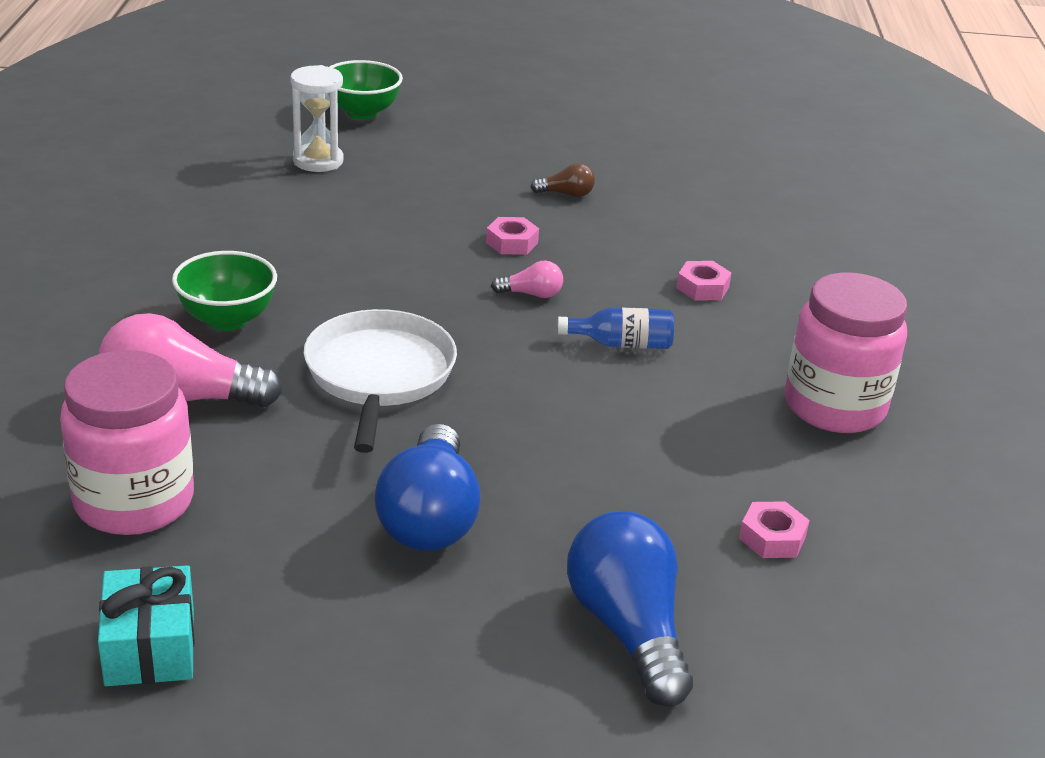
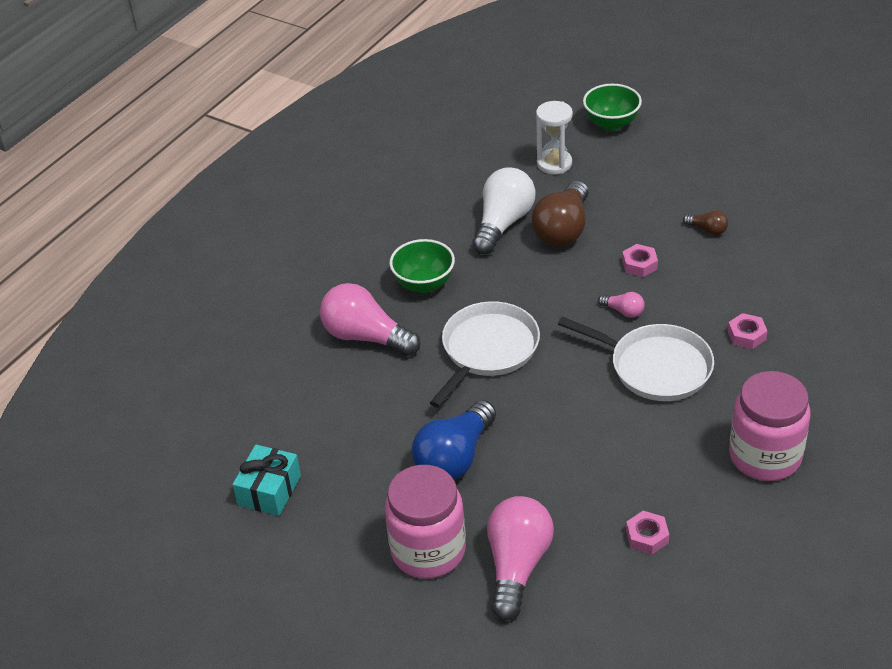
camera: 35 degrees right, 10 degrees up
pink jar [60,350,194,535] -> pink jar moved to [385,465,466,579]
blue bottle [557,307,674,349] -> white pan [558,317,714,401]
blue light bulb [567,511,693,707] -> pink light bulb [487,496,554,620]
none -> white light bulb [472,167,536,254]
none -> brown light bulb [532,181,588,247]

